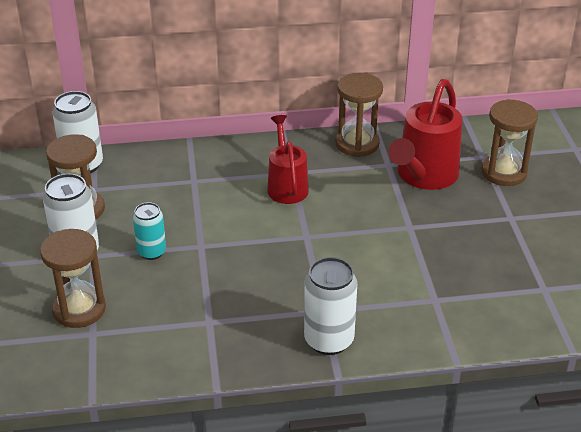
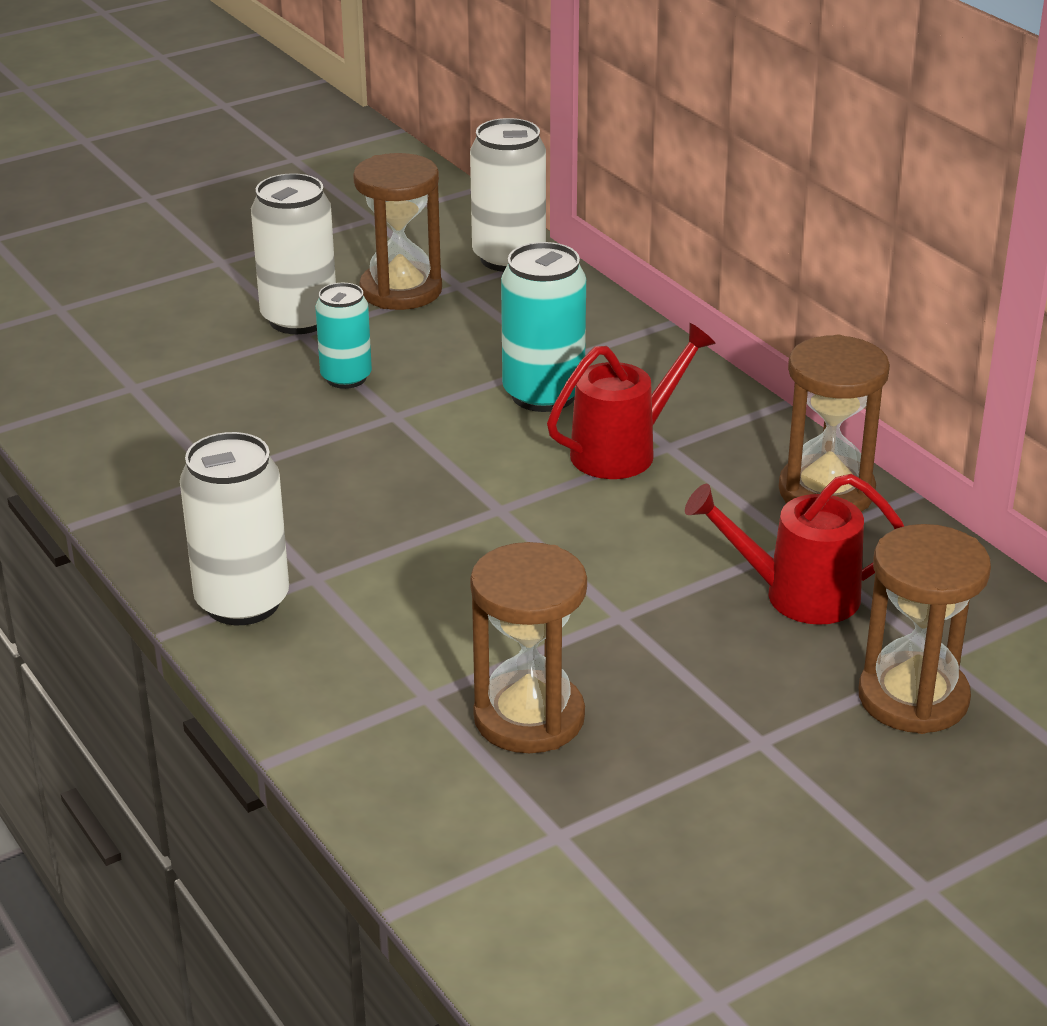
camera: 65 degrees right, 5 degrees down
brown hourglass [40,229,106,328] -> brown hourglass moved to [470,542,587,753]
red watering can [389,79,462,190] -> red watering can [685,474,904,625], size x0.66
none -> turquoise can [501,242,586,412]

